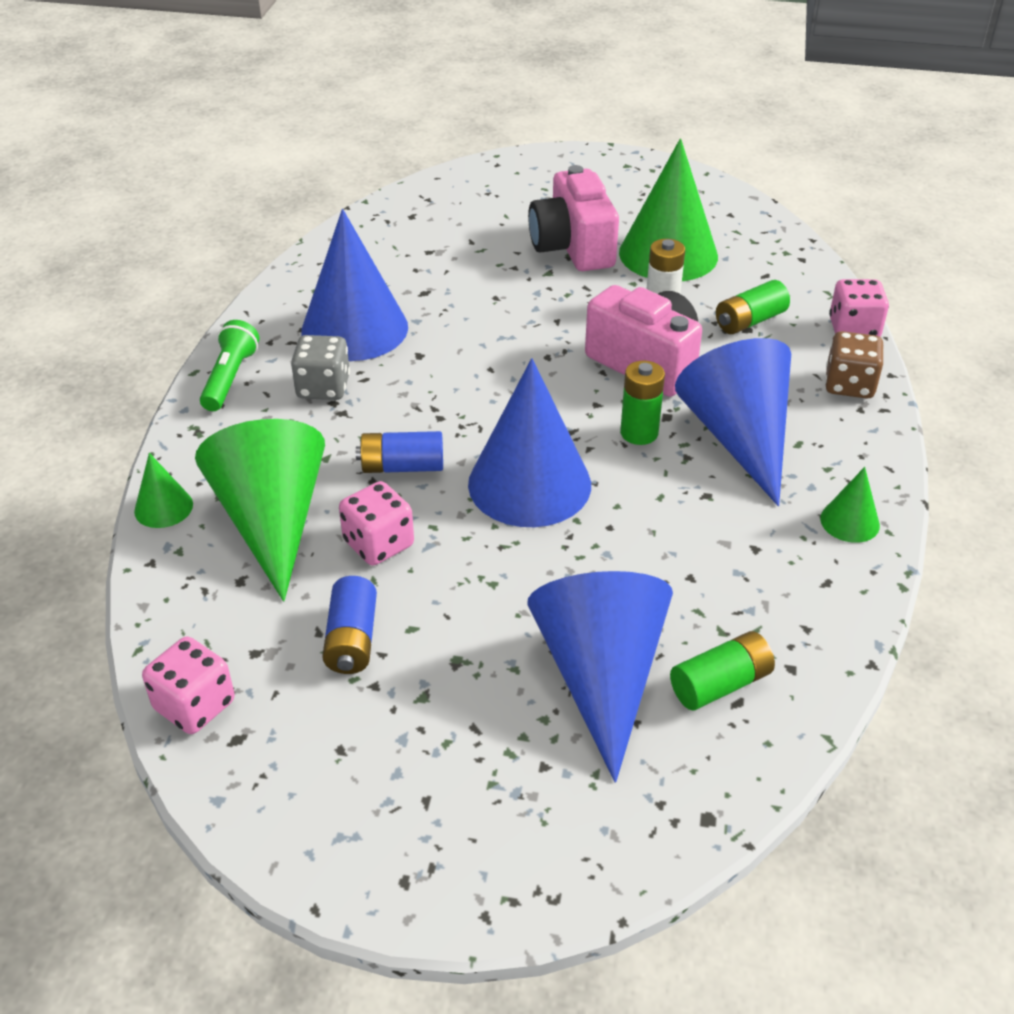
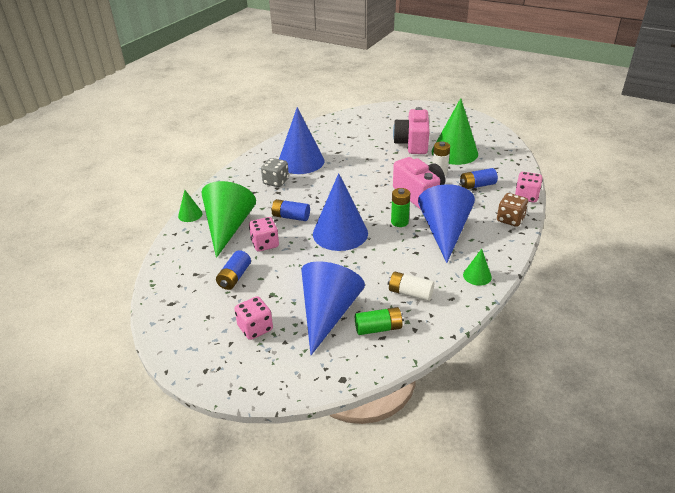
camera: 20 degrees right, 5 degrees down
pink dice [142,636,235,734] -> pink dice moved to [234,296,273,340]
green flashlight [200,320,260,411] -> none
green battery [716,280,790,334] -> blue battery [460,168,498,189]
none -> white battery [388,272,434,301]

